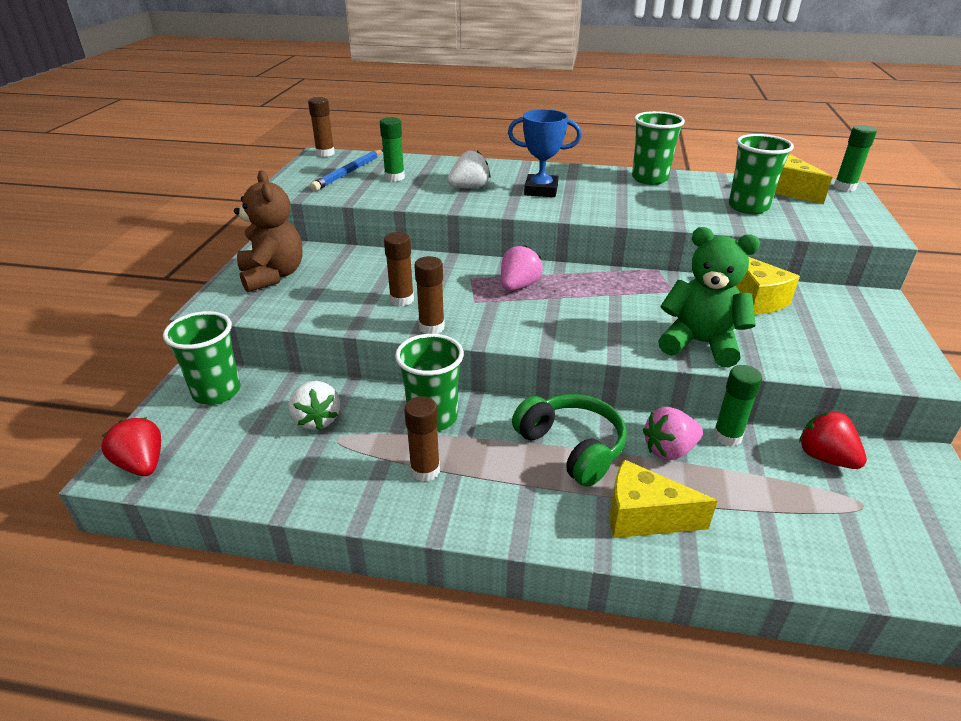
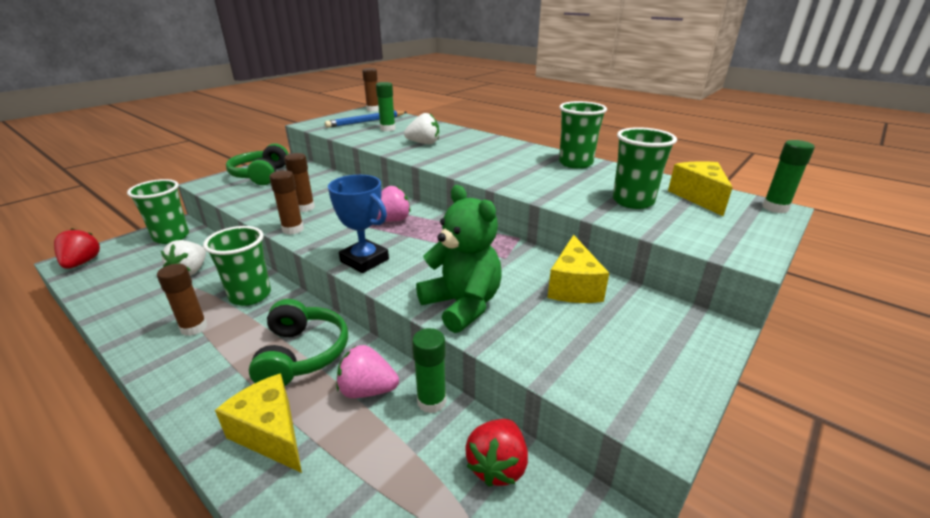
camera: 30 degrees right, 5 degrees down
brown teddy bear [234,170,303,292] -> green headphones [226,143,288,185]
blue trophy [508,109,582,197] -> blue trophy moved to [328,175,389,273]
red strawberry [799,411,867,469] -> red strawberry turned 150 degrees counterclockwise [466,419,528,487]

